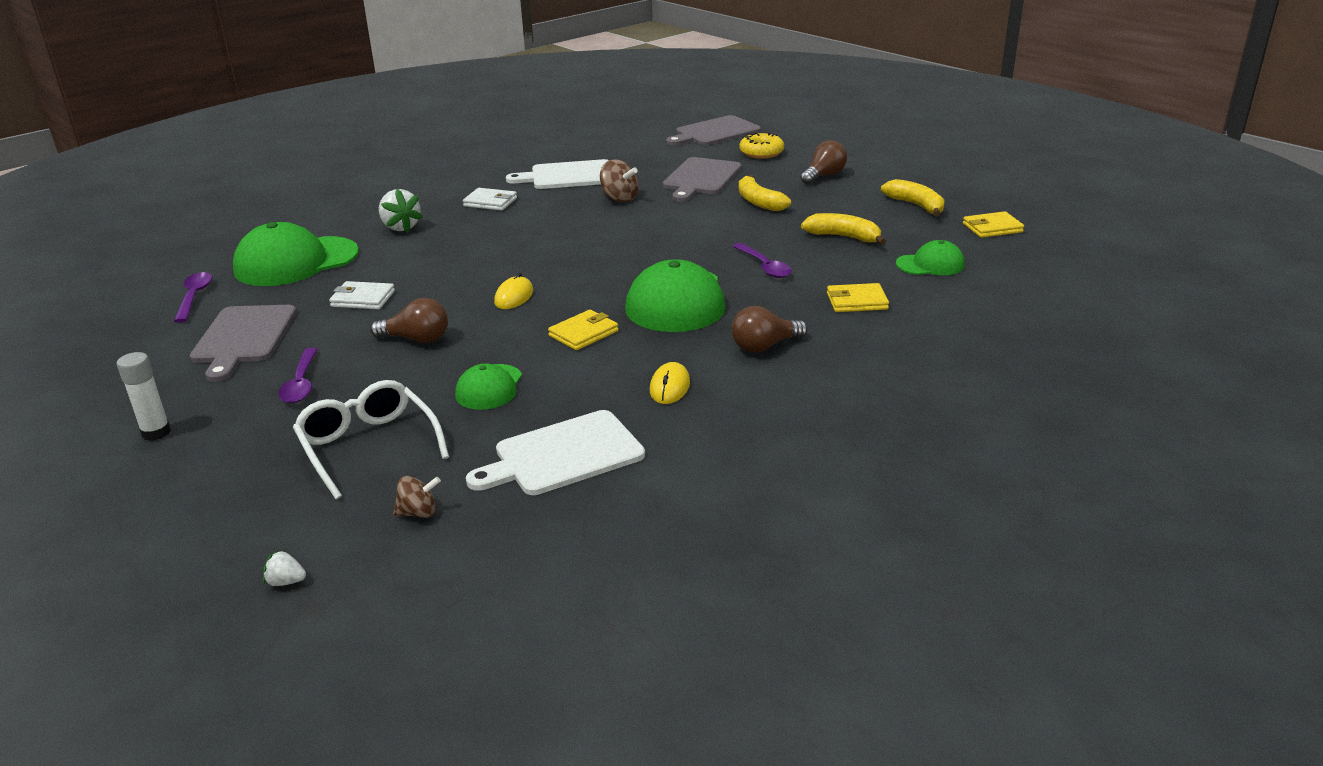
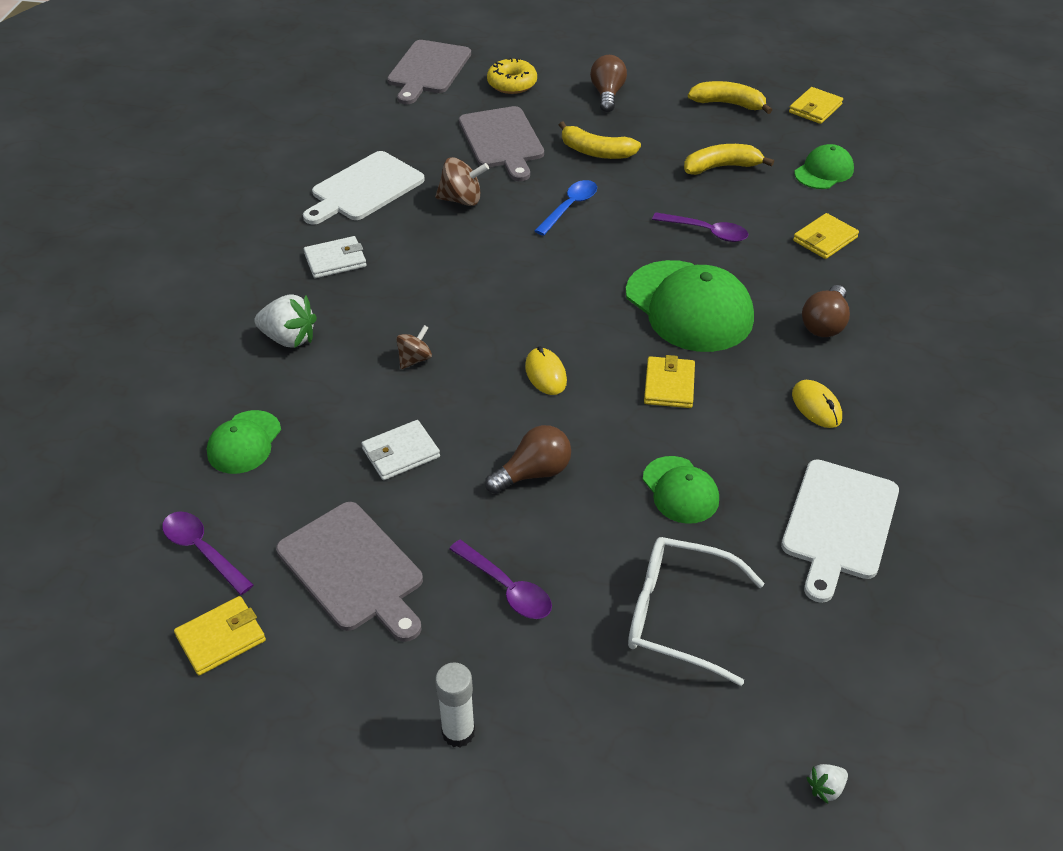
camera: 40 degrees left, 15 degrees up
green cap [233,222,359,286] -> green cap [207,410,281,474], size x0.54
brown spinning top [393,476,441,518] -> brown spinning top moved to [396,325,432,369]
none -> yellow wallet [174,596,266,676]
none -> blue spoon [535,180,597,236]

